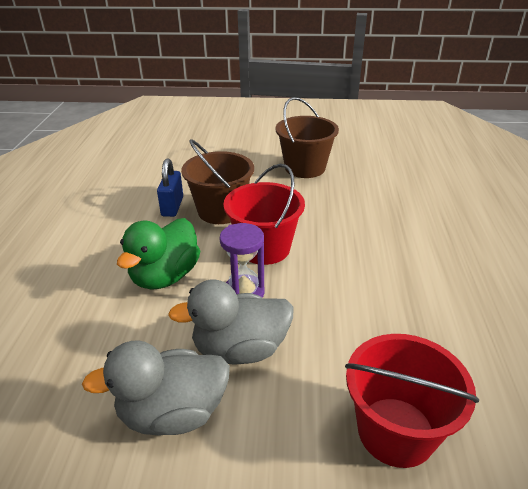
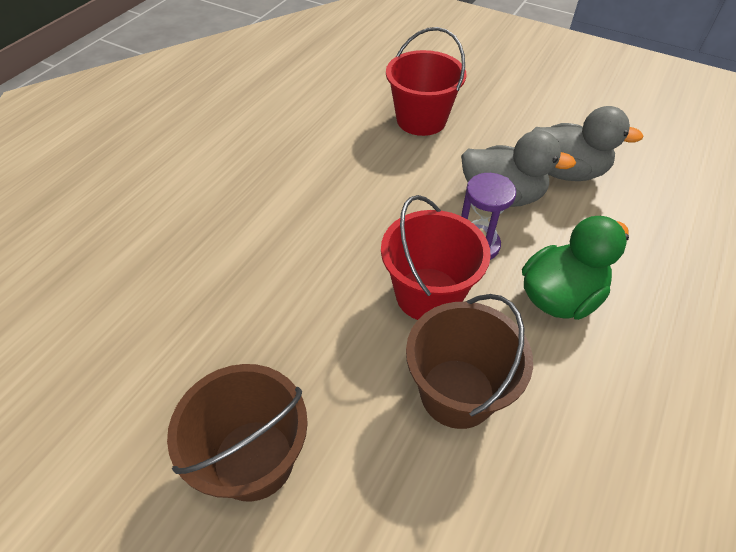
camera: 155 degrees left, 15 degrees up
blue padlock [157,158,183,217] -> none

